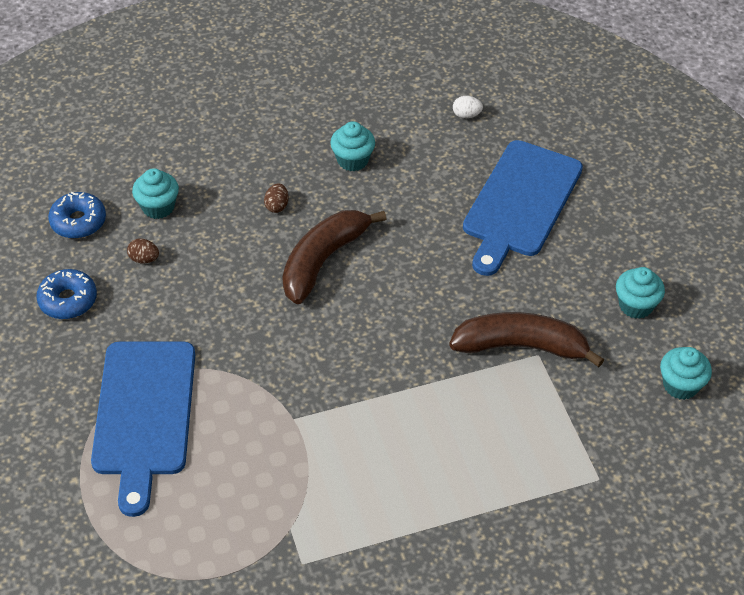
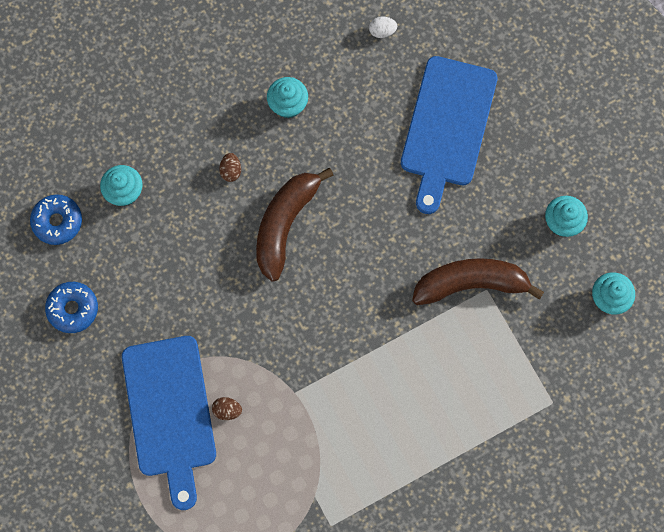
camera: 10 degrees left, 25 degrees up
brown egg [127,238,159,263] -> brown egg moved to [212,397,242,420]

